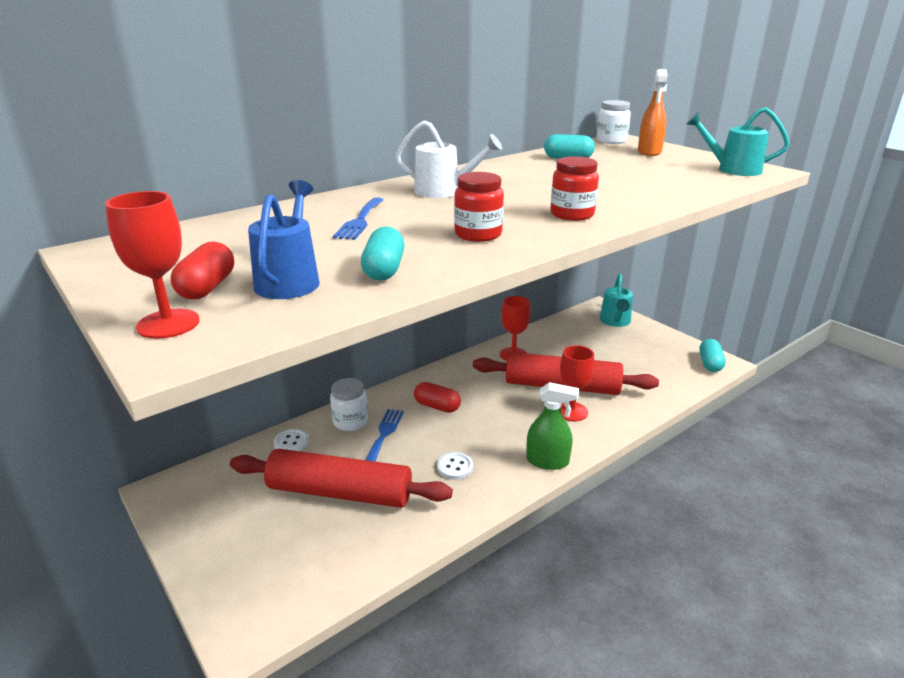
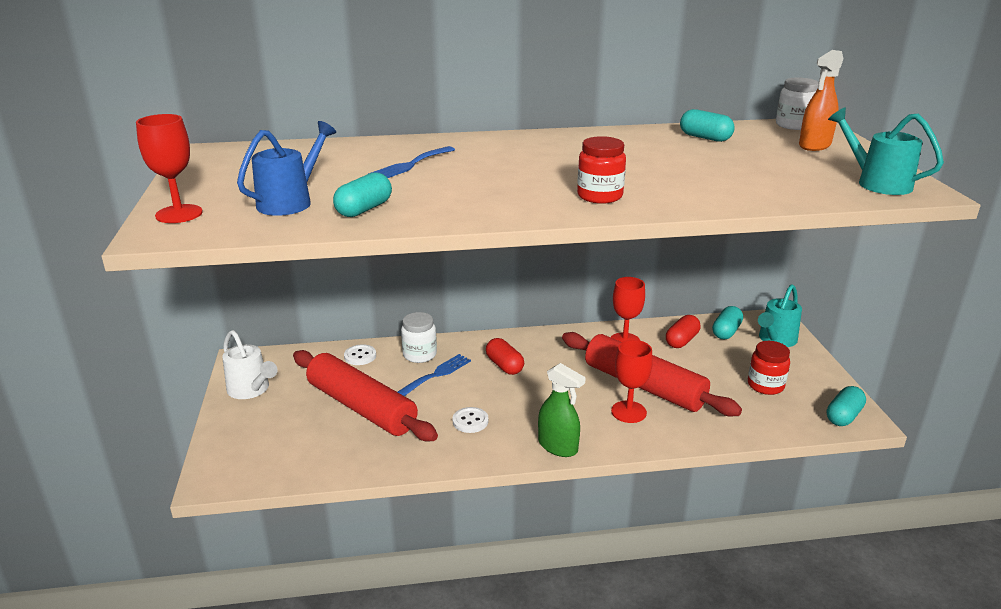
camera: 30 degrees right, 0 degrees up
red capsule [171,241,234,300] -> red capsule moved to [666,315,700,348]
white watering can [395,120,502,198] -> white watering can moved to [222,330,278,399]
red jar [454,172,504,242] -> red jar moved to [748,341,790,395]
none -> turquoise capsule [712,306,743,339]

